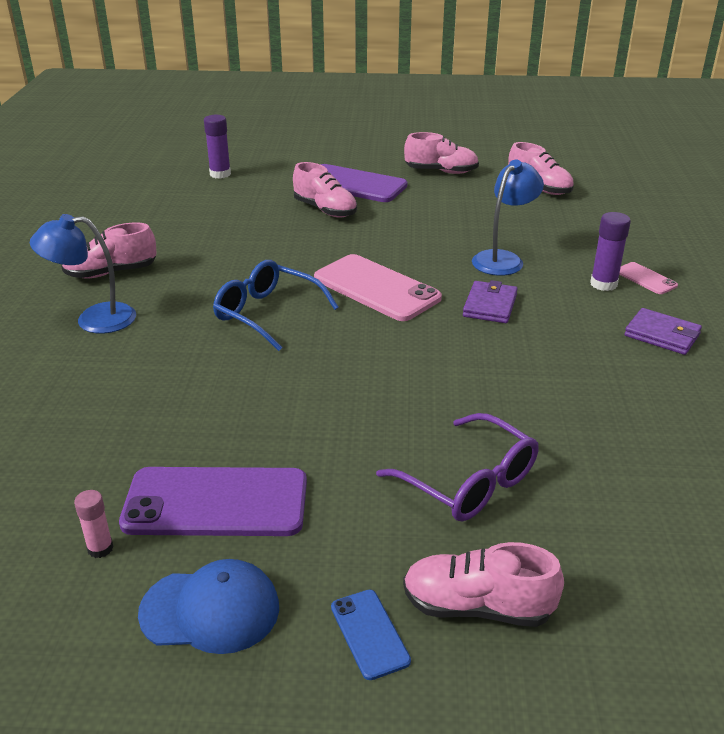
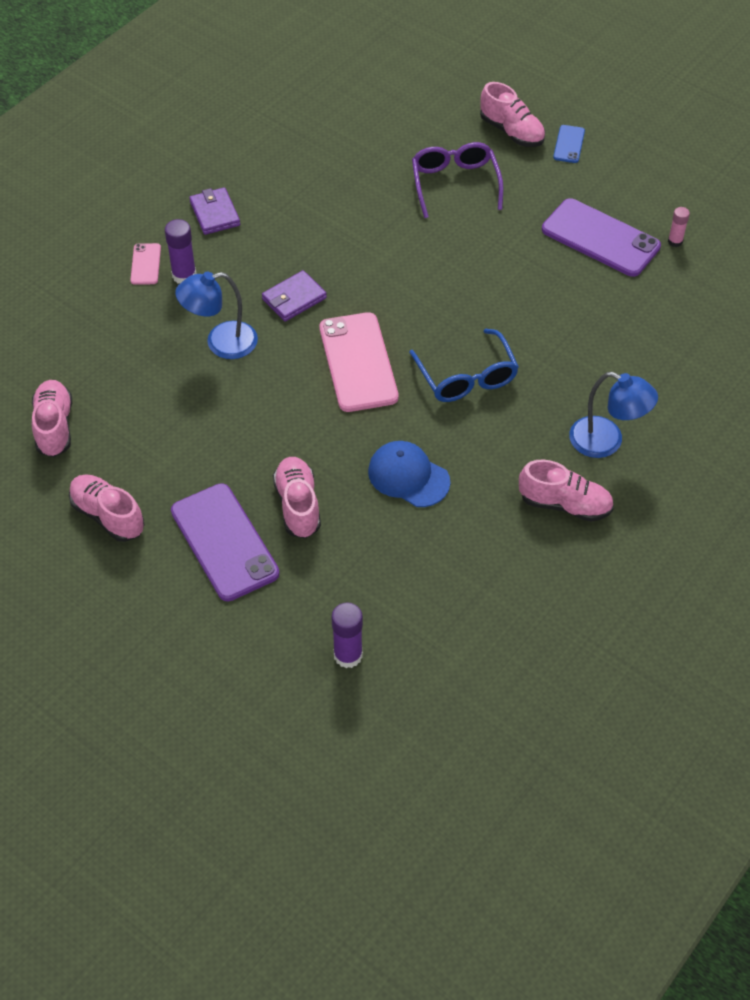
camera: 145 degrees left, 20 degrees up
blue cap [138,559,279,654] -> blue cap moved to [368,441,450,507]

